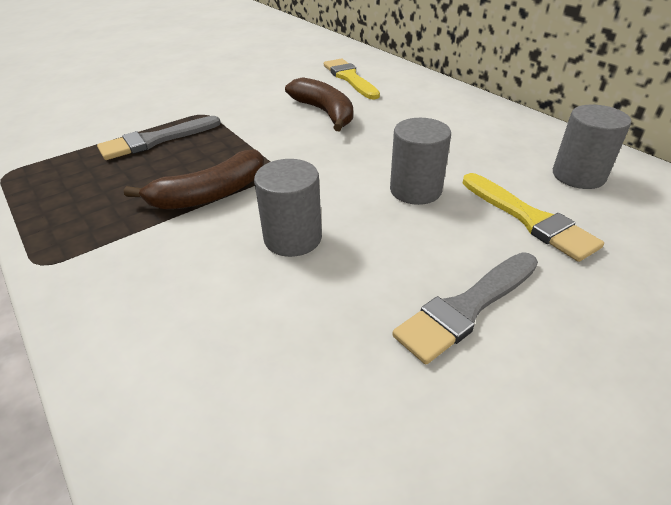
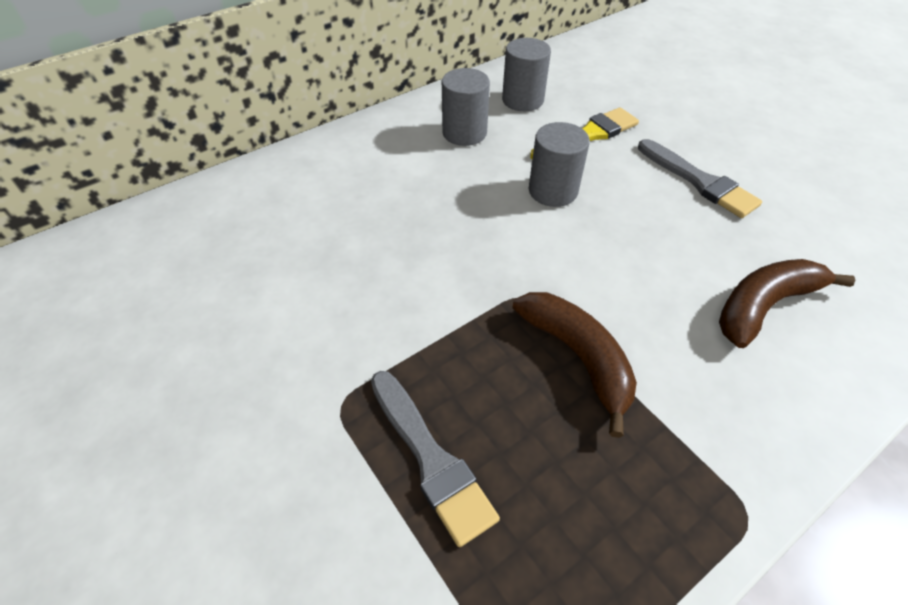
camera: 90 degrees left, 10 degrees up
grey cylinder [254,159,322,257] -> grey cylinder moved to [442,68,490,146]
brown banana [285,77,353,131] -> brown banana moved to [719,259,855,348]
yellow brush [324,59,380,99] -> none

